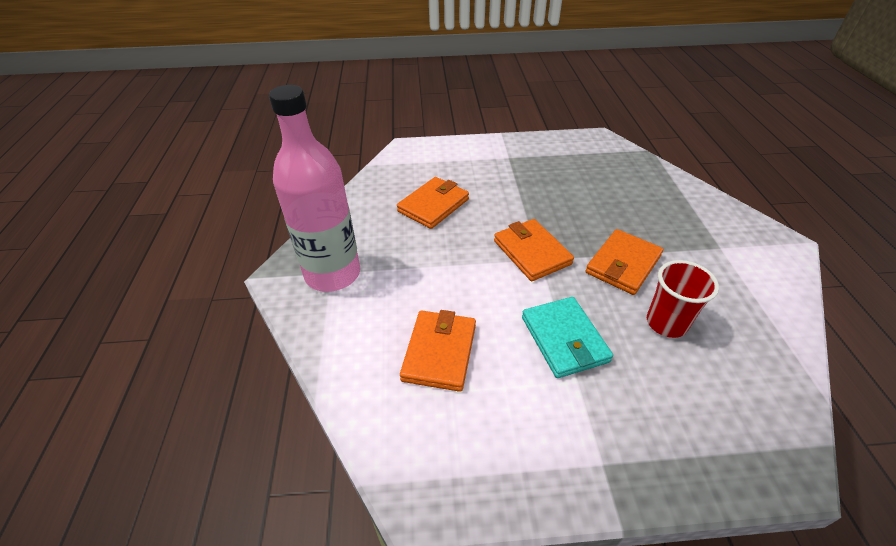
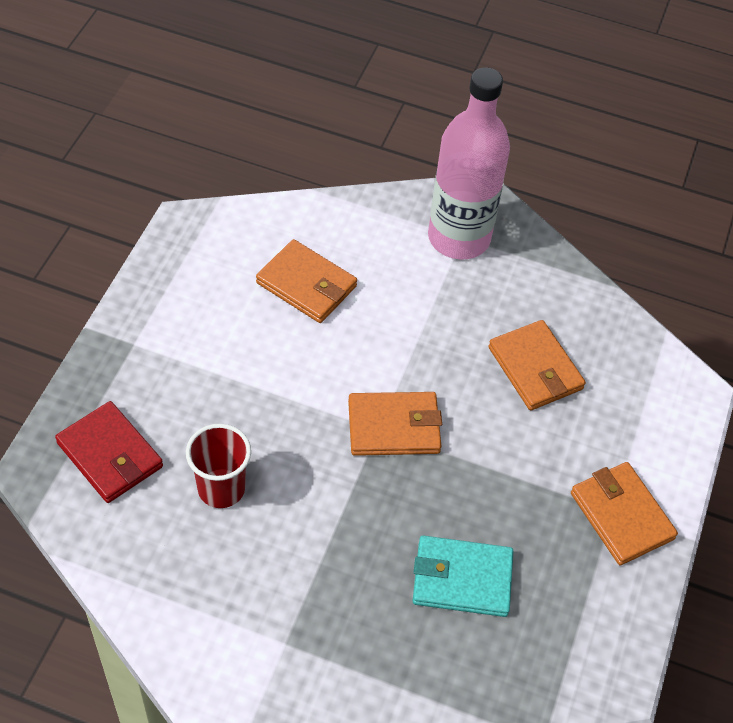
camera: 110 degrees right, 10 degrees up
turquoise wallet [522,297,613,378] -> turquoise wallet moved to [413,535,514,617]
orange wallet [585,229,663,295] -> orange wallet moved to [571,462,678,565]
none -> red wallet [55,401,163,503]

